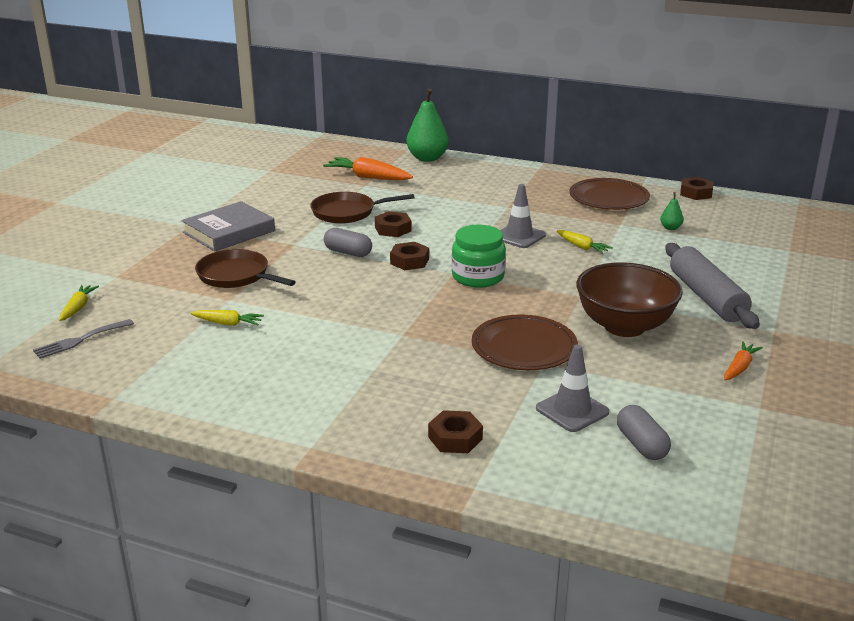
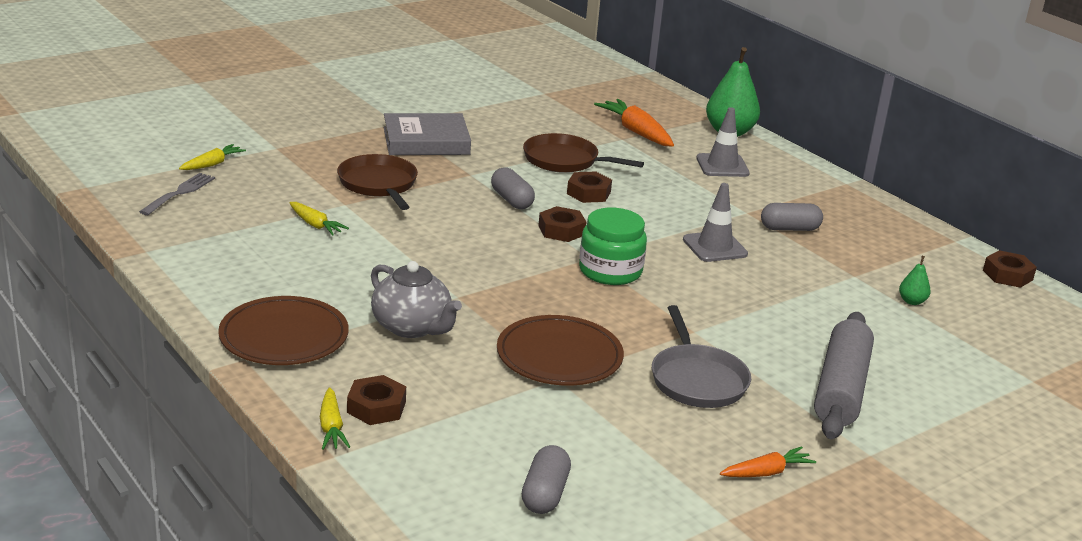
camera: 30 degrees right, 0 degrees up
grey fork [33,319,134,359] -> grey fork turned 120 degrees clockwise [139,173,215,215]
grey traffic cone [536,345,609,432] -> grey traffic cone moved to [696,107,750,177]
yellow carrot [557,230,612,254] -> yellow carrot moved to [320,387,350,450]
brown plate [569,178,650,210] -> brown plate moved to [218,296,349,365]
brown bowl [576,262,683,337] -> grey pan [652,305,751,408]
none -> grey teapot [371,261,462,338]
none -> grey capsule [761,203,823,231]

